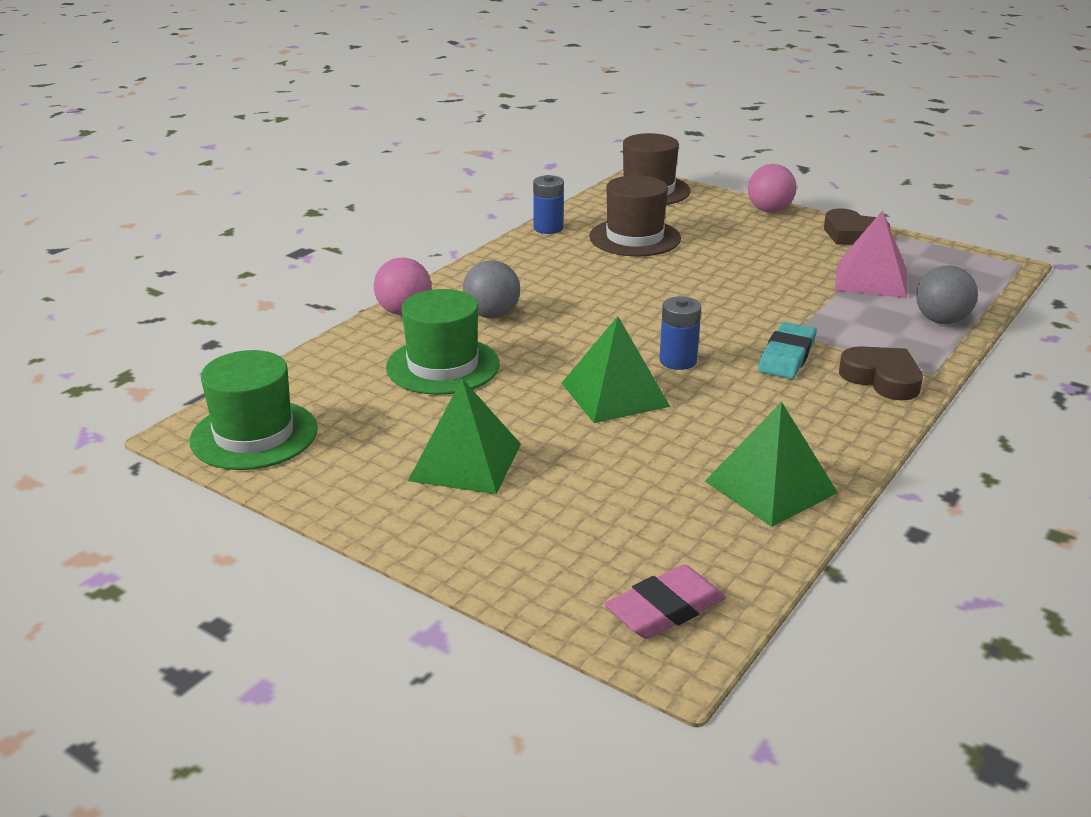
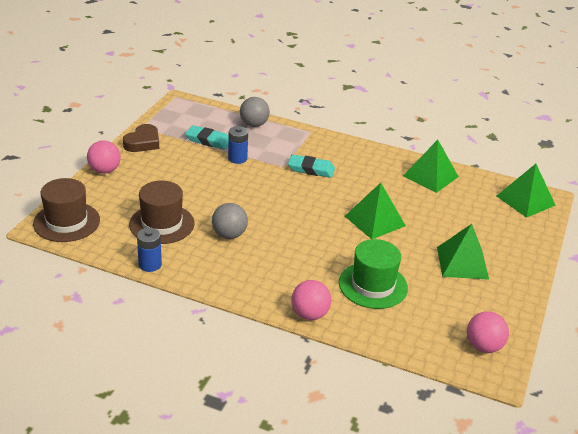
camera: 105 degrees left, 5 degrees up
green hat [189,350,318,470] -> pink ball [467,312,509,353]
grey ball [463,260,520,319] -> grey ball moved to [212,203,248,239]
pink eraser [605,564,726,639] -> green pyramid [497,164,556,218]
blue battery [659,297,701,370] -> blue battery moved to [228,126,248,164]
pink pyramid [835,210,907,298] -> turquoise eraser [185,125,229,149]
brown heart [839,346,923,400] -> none

